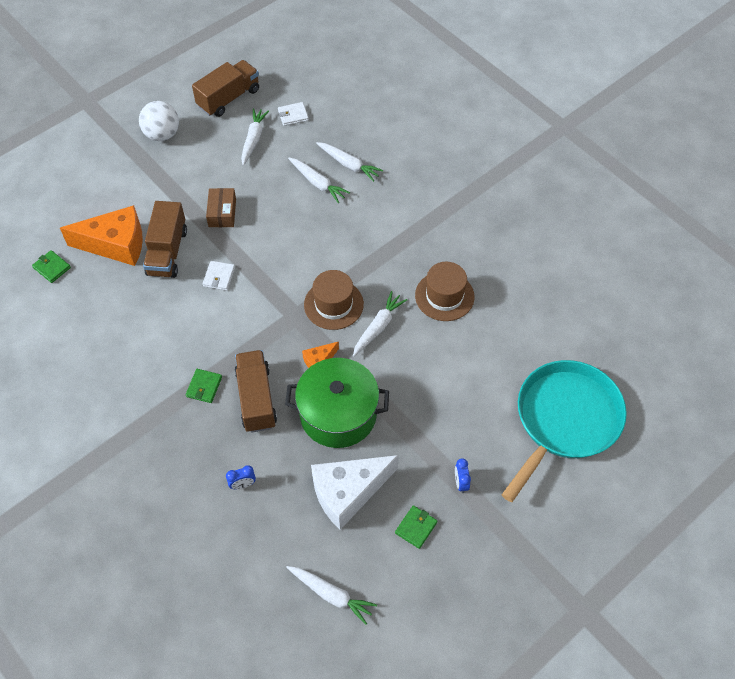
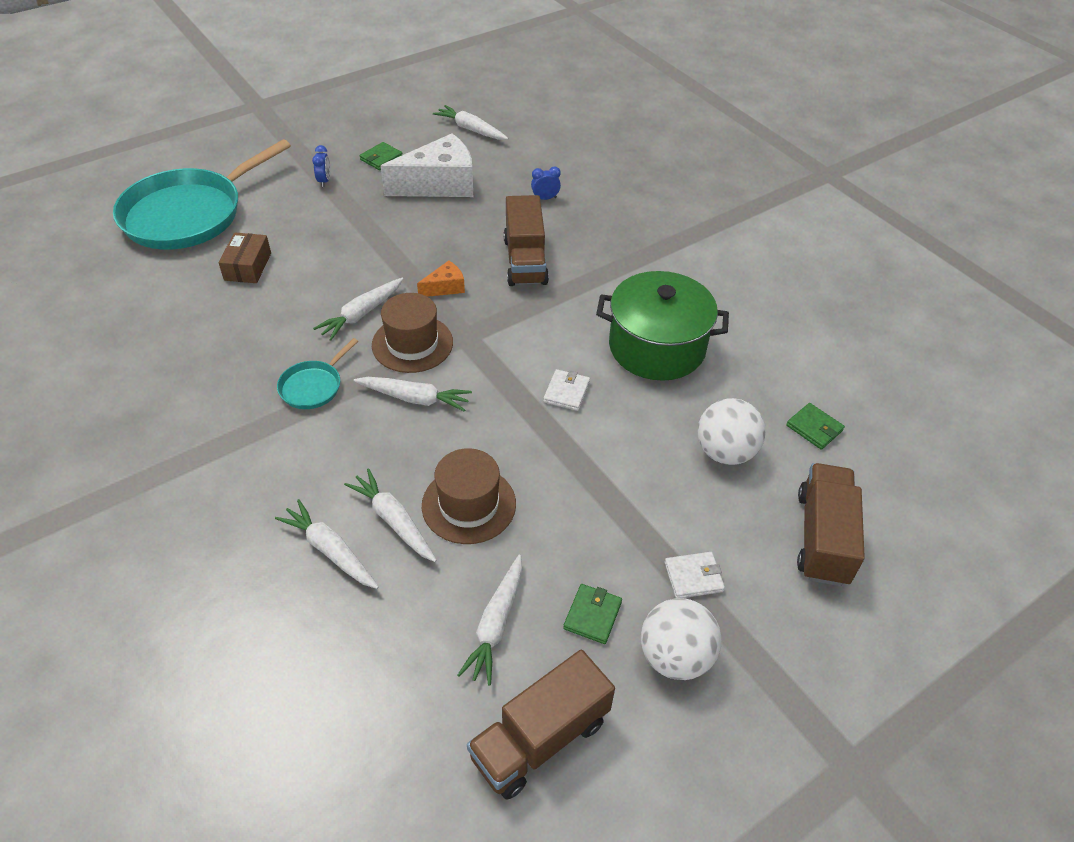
camera: 175 degrees left, 10 degrees down
orange cheese [60,205,143,266] -> white ball [697,398,766,465]
brown truck [143,201,187,278] -> brown truck moved to [797,463,865,586]
green wallet [186,369,222,403] -> green wallet moved to [563,584,622,644]
brown box [206,188,236,227] -> brown box moved to [218,232,271,283]
white wallet [278,102,309,126] -> white wallet moved to [665,552,725,598]
green pot [285,358,389,448] -> green pot moved to [596,271,729,381]
brown hat [415,262,474,321] -> brown hat moved to [422,448,516,544]
none -> turquoise pan [277,338,358,409]
none -> white carrot [354,377,472,412]

